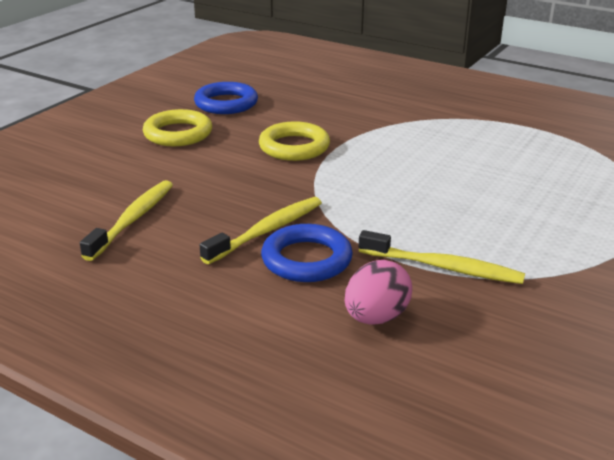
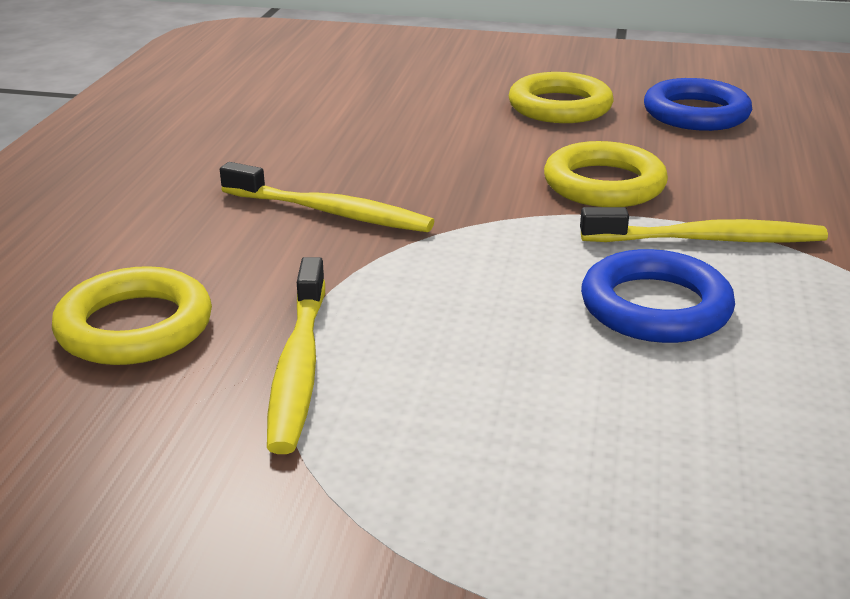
camera: 70 degrees right, 0 degrees up
yellow toothbrush [80,180,173,261] -> yellow toothbrush moved to [580,207,828,242]
blue ring [261,224,353,282] -> blue ring moved to [581,249,735,343]
pink egg [345,260,412,324] -> yellow ring [52,266,212,365]

